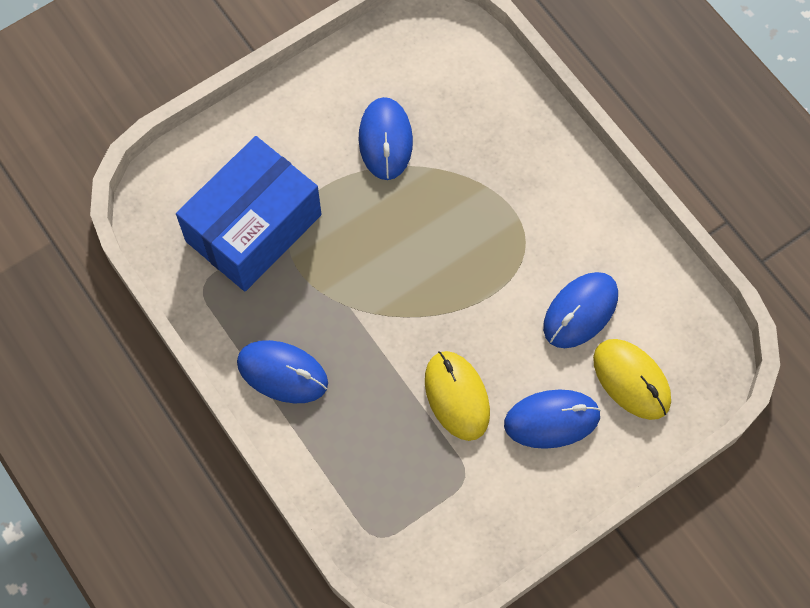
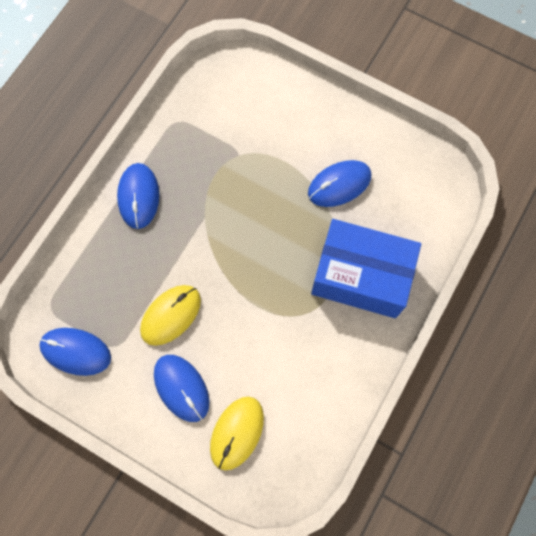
camera: 65 degrees right, 5 degrees up
blue box [176,136,322,291] -> blue box moved to [311,219,421,318]
blue mouse [543,272,618,348] -> blue mouse moved to [39,328,111,376]

